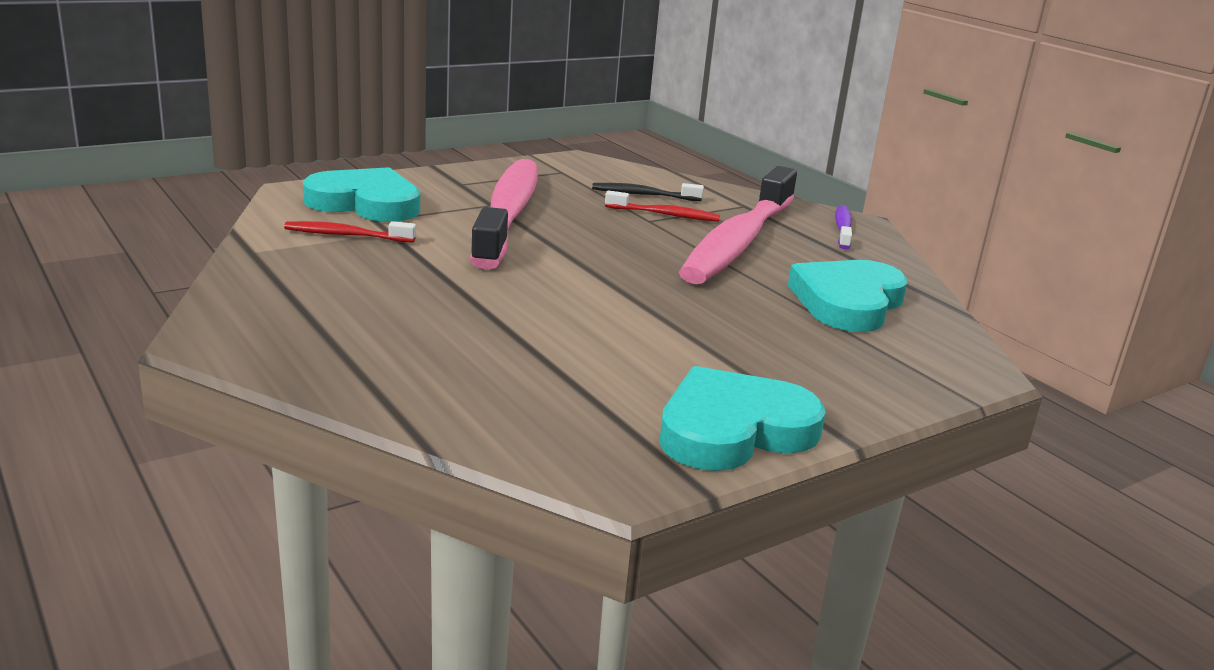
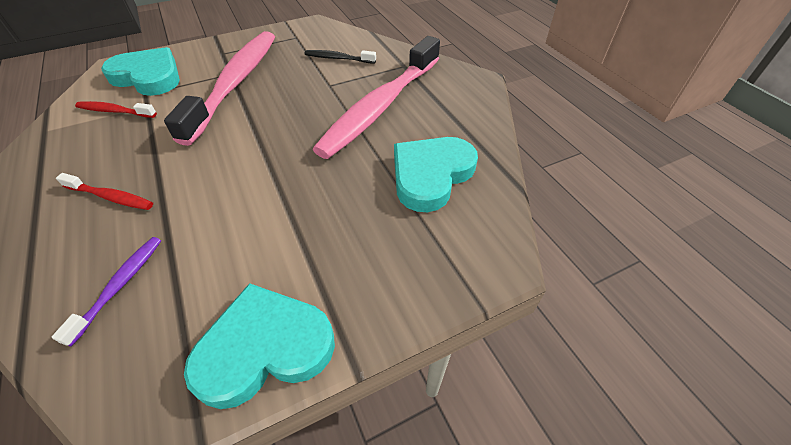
camera: 10 degrees right, 25 degrees up
red toothbrush [605,190,720,222] -> red toothbrush moved to [56,173,153,210]
purple toothbrush [835,205,852,250] -> purple toothbrush moved to [51,237,161,347]

